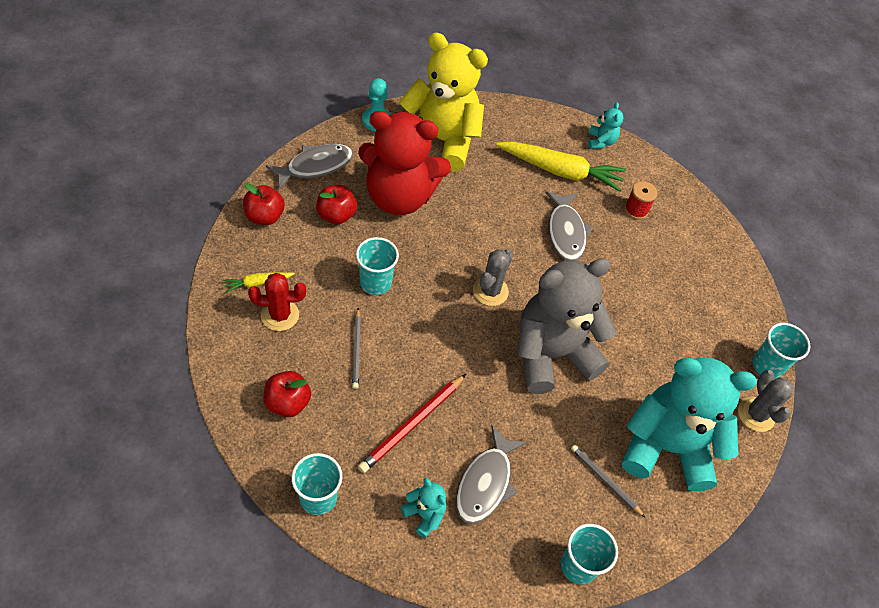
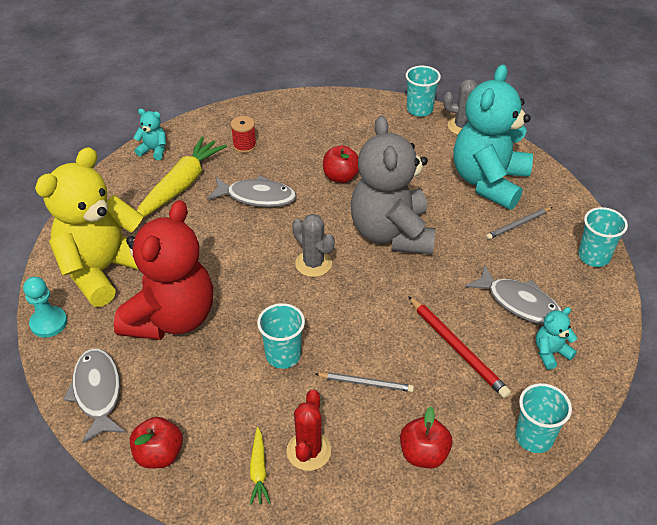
camera: 70 degrees left, 10 degrees down
red apple [316,185,357,224] -> red apple moved to [323,145,359,183]

